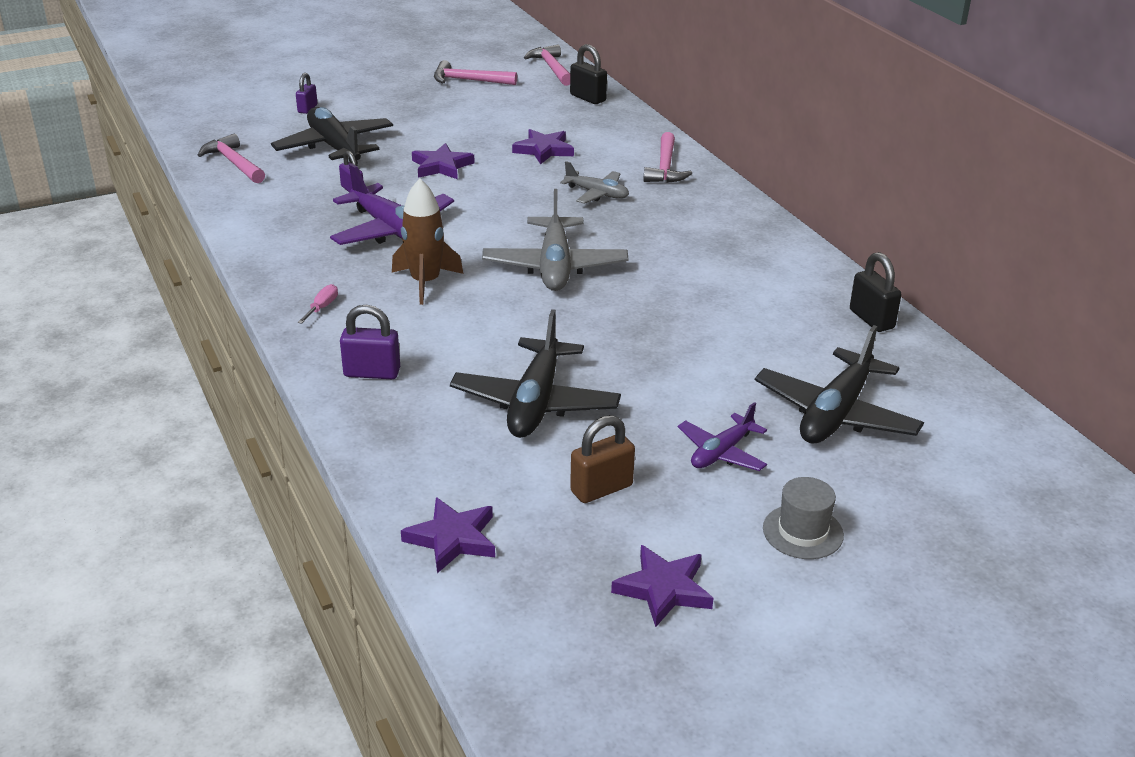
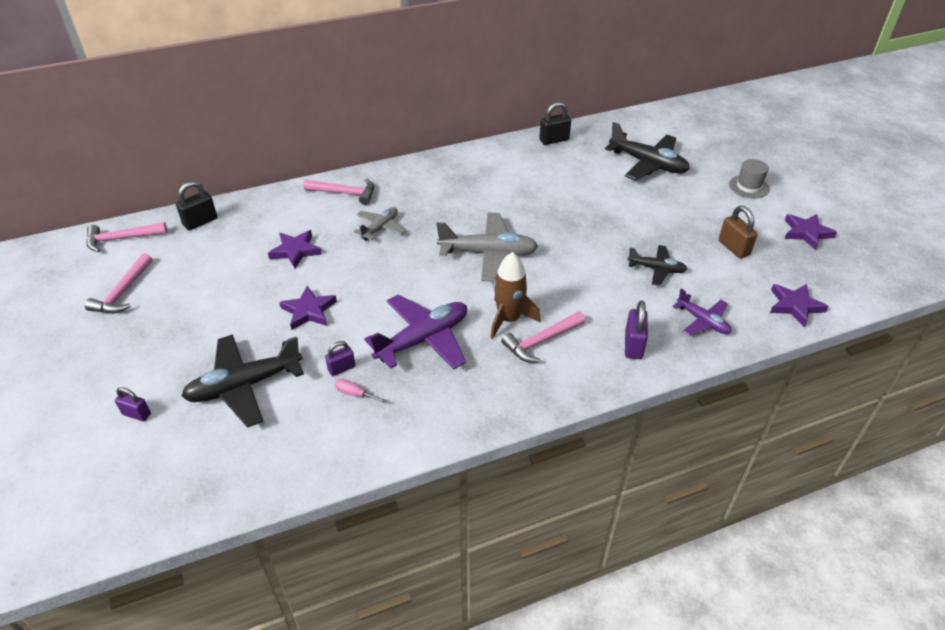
camera: 85 degrees left, 10 degrees up
pink hammer [198,134,265,183] -> pink hammer moved to [501,311,586,363]
pink screwdriver [298,284,338,324] -> pink screwdriver moved to [335,379,387,403]
black plane [450,309,621,438] -> black plane [627,245,687,286], size x0.57
purple plane [678,402,767,471] -> purple plane moved to [672,288,731,336]

